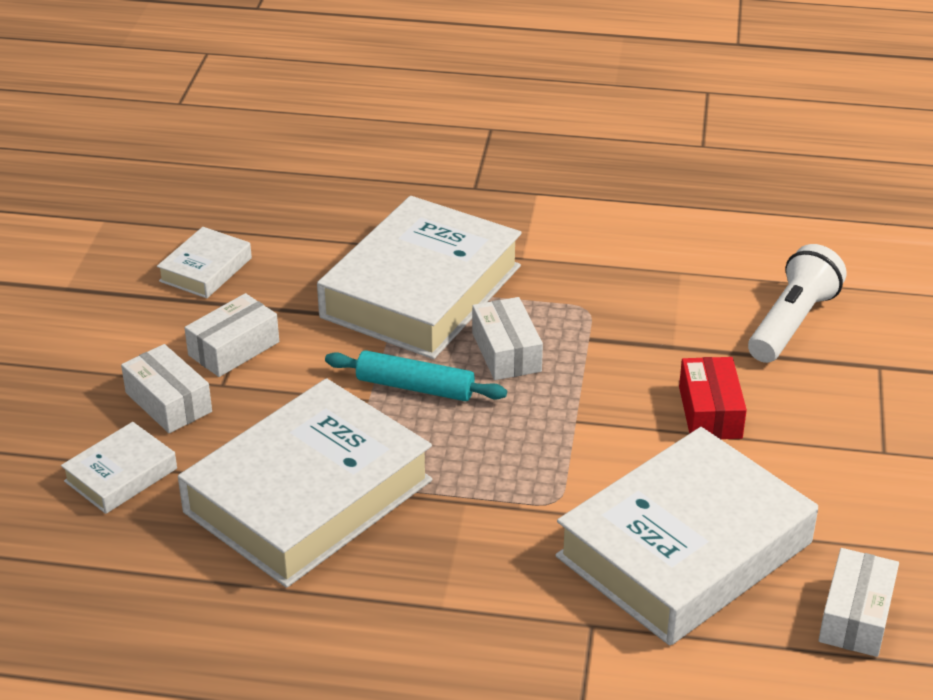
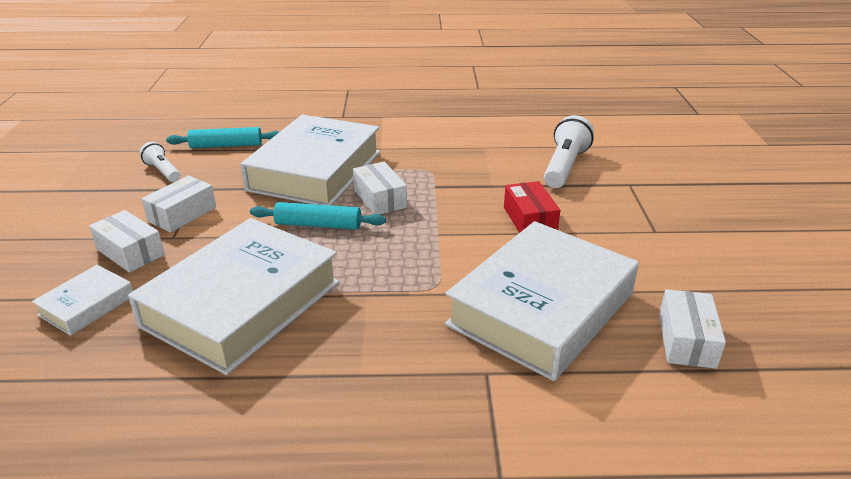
camera: 10 degrees left, 5 degrees down
white book [157,227,252,298] -> white flashlight [139,142,180,182]
none -> turquoise rolling pin [166,127,279,148]

